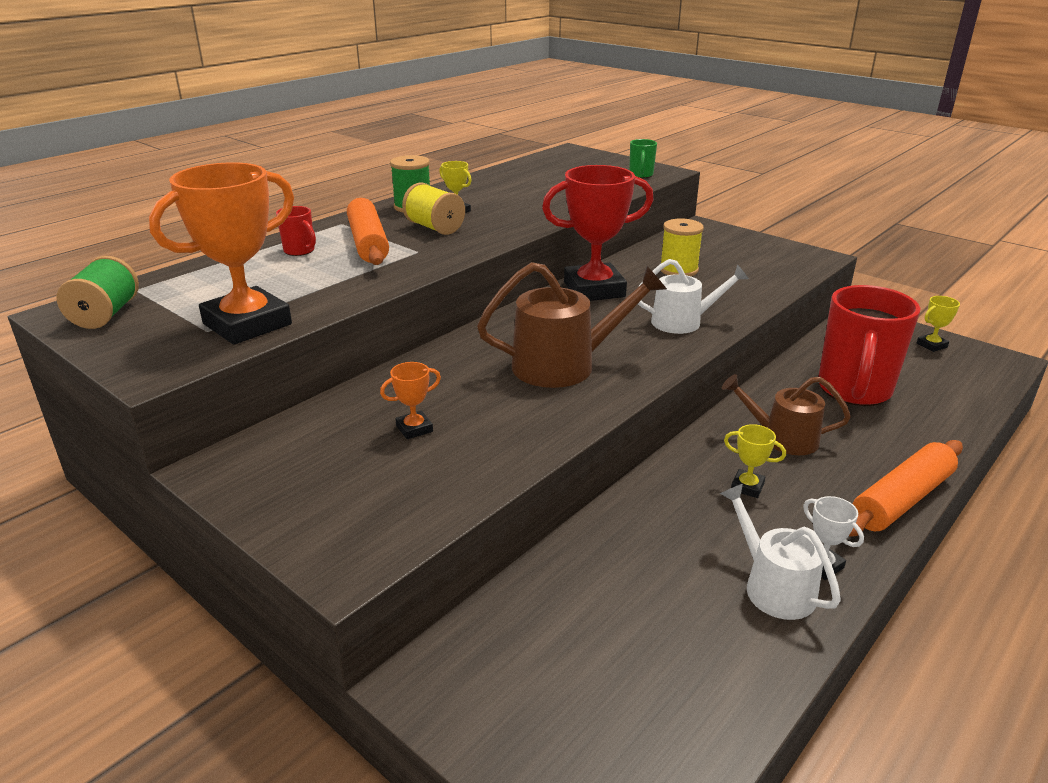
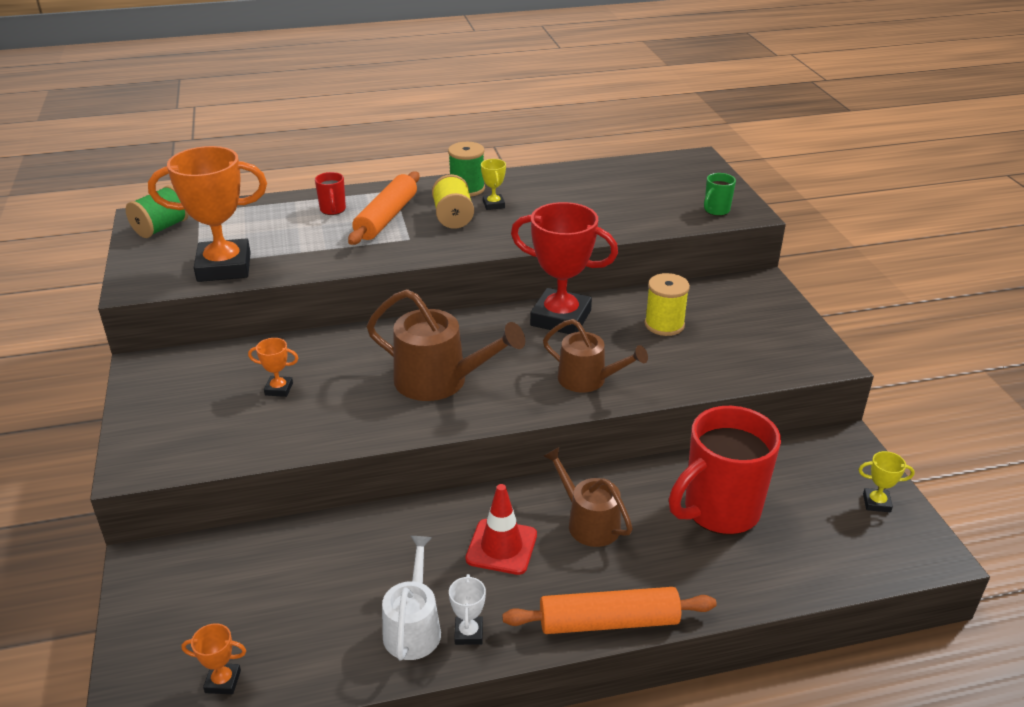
camera: 35 degrees right, 5 degrees up
white watering can [638,259,749,334] -> brown watering can [543,319,648,393]
yellow trophy [724,424,786,498] -> red traffic cone [466,484,537,575]
none -> orange trophy [181,623,246,694]

